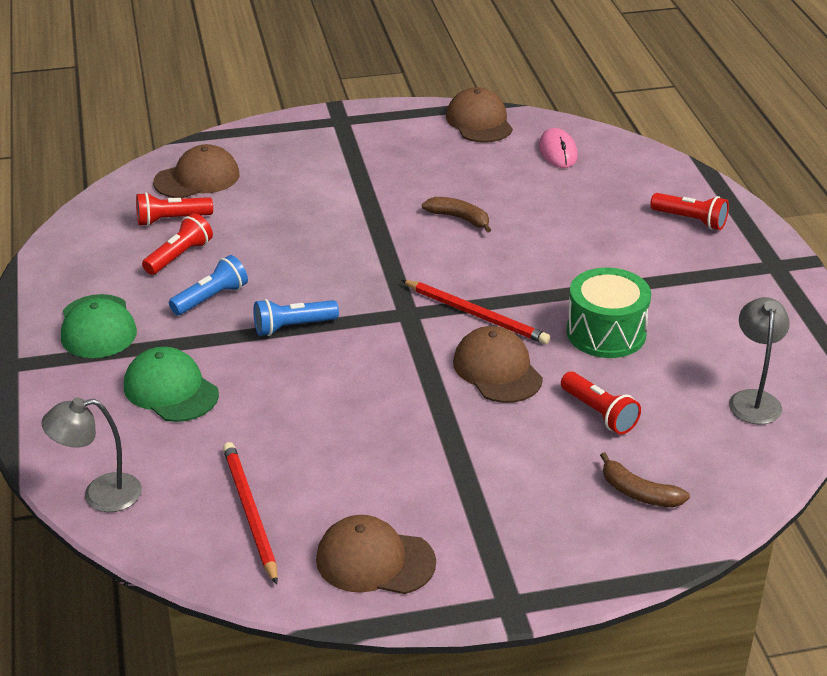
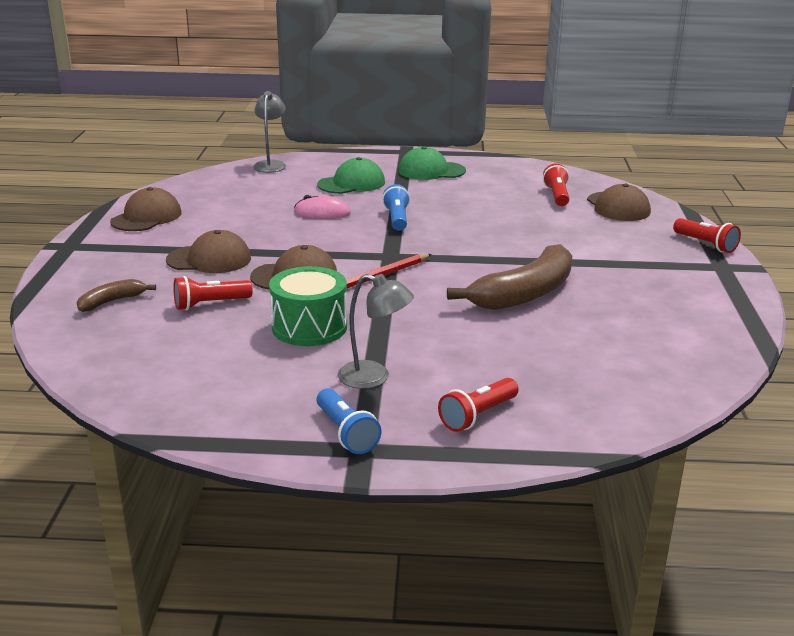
camera: 105 degrees right, 10 degrees down
red flashlight [142,213,213,275] -> red flashlight moved to [673,218,741,253]
blue flashlight [169,255,248,315] -> blue flashlight moved to [317,388,382,454]
red pencil [223,442,278,585] -> none
brown banana [422,197,491,233] -> brown banana [447,244,572,310], size x2.05
brown cap [446,87,513,143] -> brown cap moved to [166,230,251,273]
pink mouse [539,128,578,168] -> pink mouse moved to [294,195,351,219]
grey lamp [729,297,790,424] -> grey lamp moved to [338,274,414,389]

